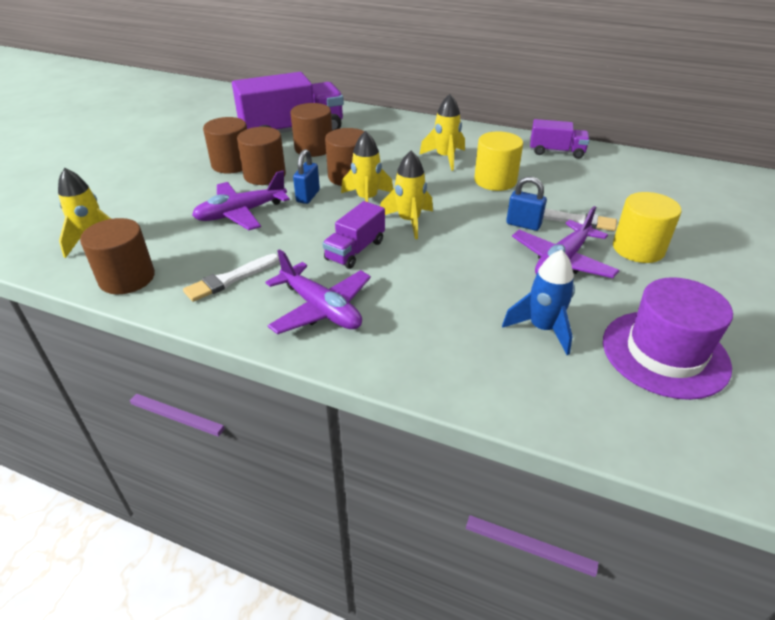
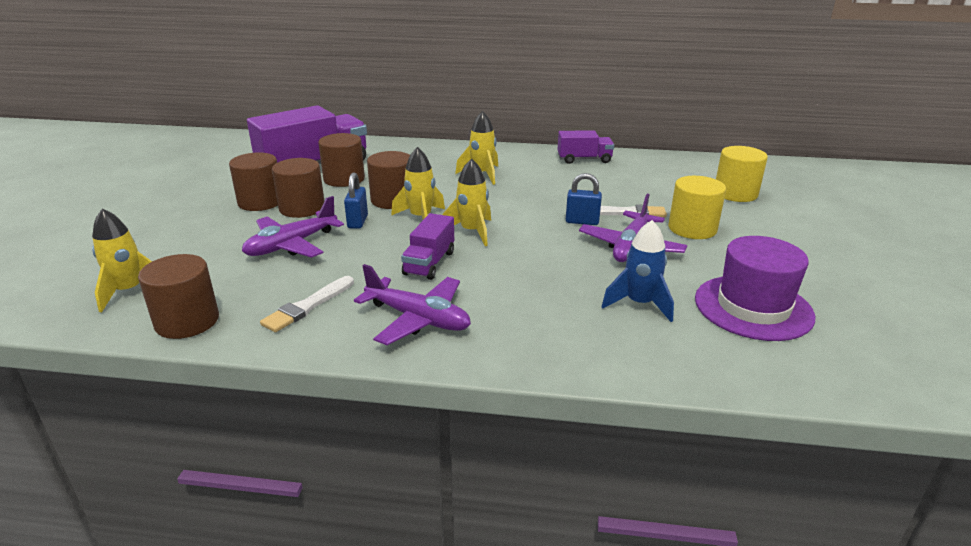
camera: 15 degrees left, 10 degrees down
yellow cylinder [474,131,523,191] -> yellow cylinder moved to [716,146,768,202]

